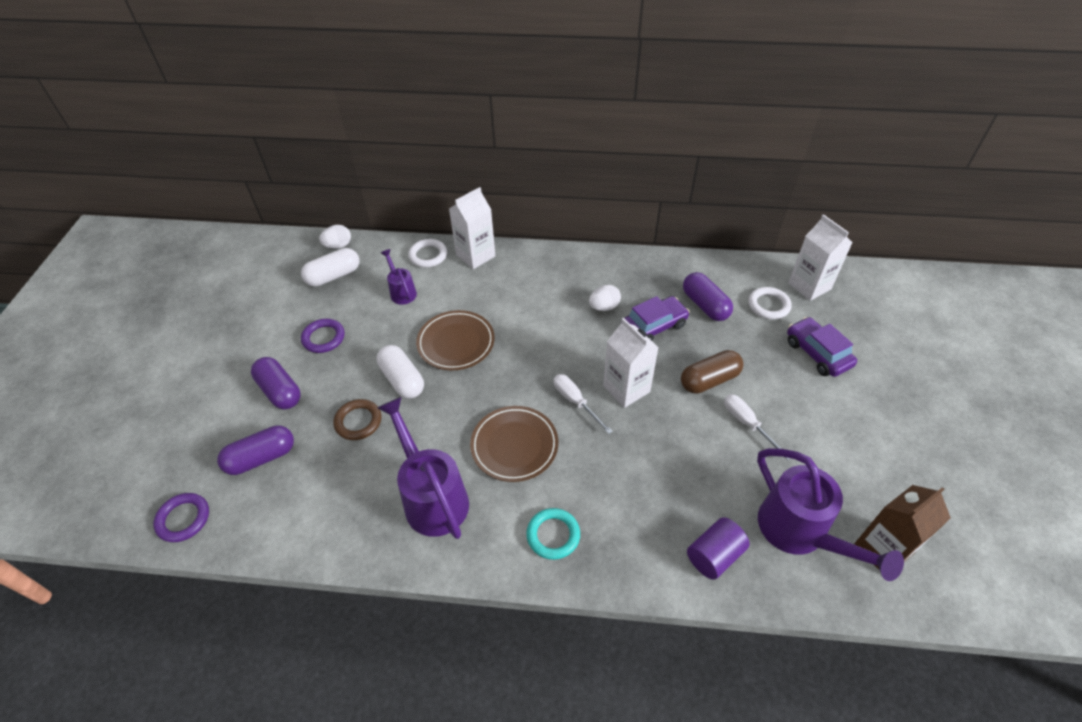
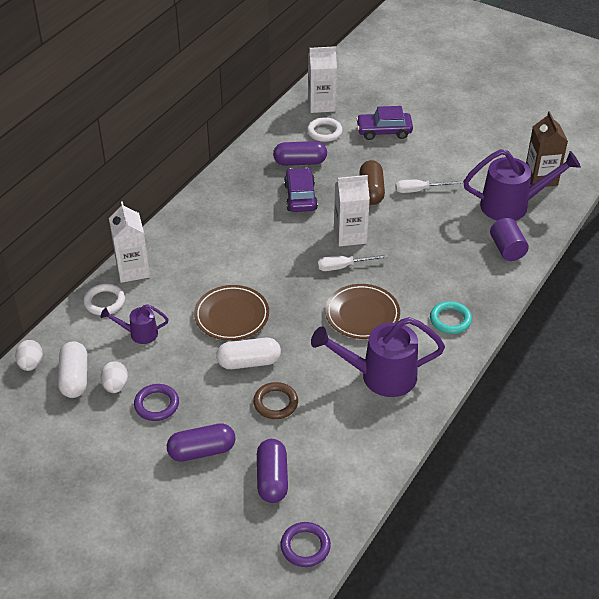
camera: 65 degrees left, 5 degrees down
white egg [589,285,621,311] -> white egg moved to [101,361,128,393]

